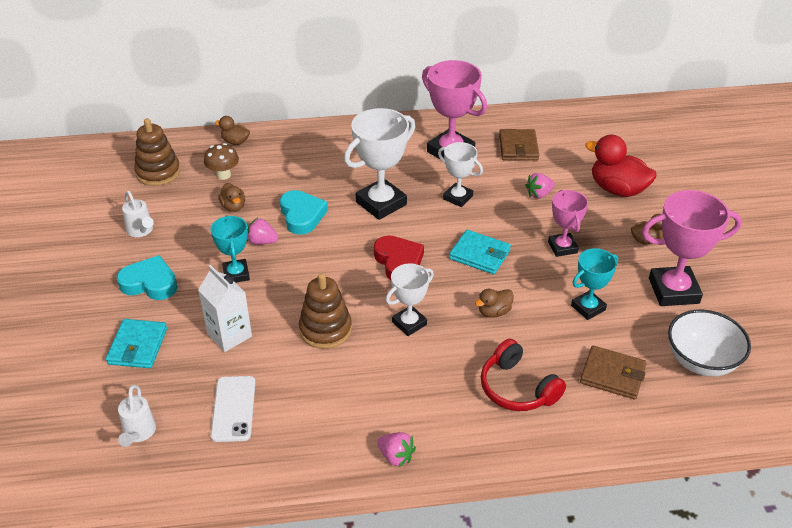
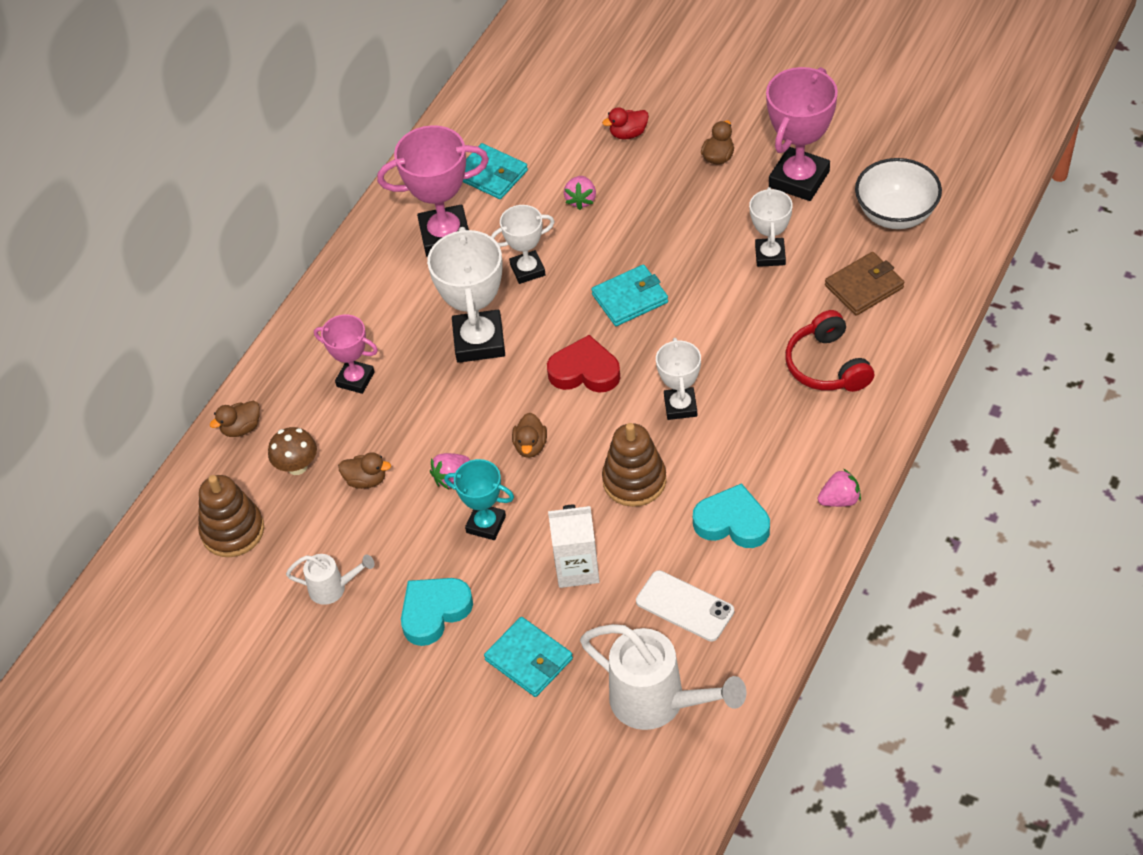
camera: 50 degrees left, 10 degrees up
white watering can [118,385,156,447] -> white watering can [580,624,746,730], size x1.90
turquoise heart [280,190,328,235] -> turquoise heart moved to [693,483,770,548]
brown duck [475,289,514,318] -> brown duck moved to [512,413,547,458]
red headphones [481,339,566,411] -> red headphones turned 75 degrees clockwise [785,310,874,392]
brown wallet [499,129,539,161] -> turquoise wallet [463,143,528,199]
pink trophy [548,190,588,257] -> pink trophy moved to [314,314,378,394]
turquoise trophy [571,248,618,320] -> white trophy [749,187,793,267]
red duck [585,135,657,197] -> red duck [602,107,649,139], size x0.52

